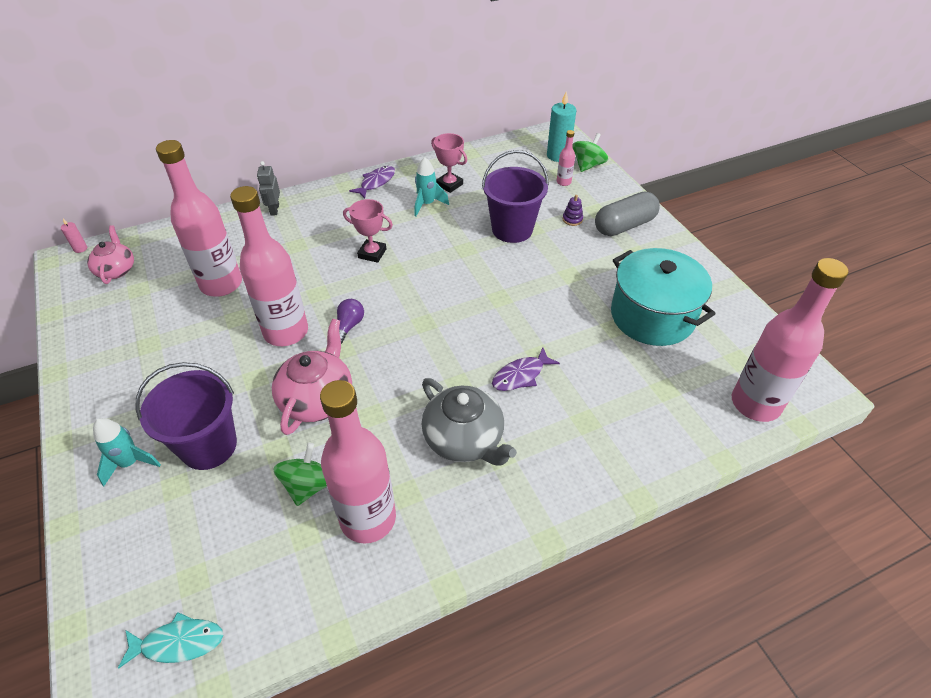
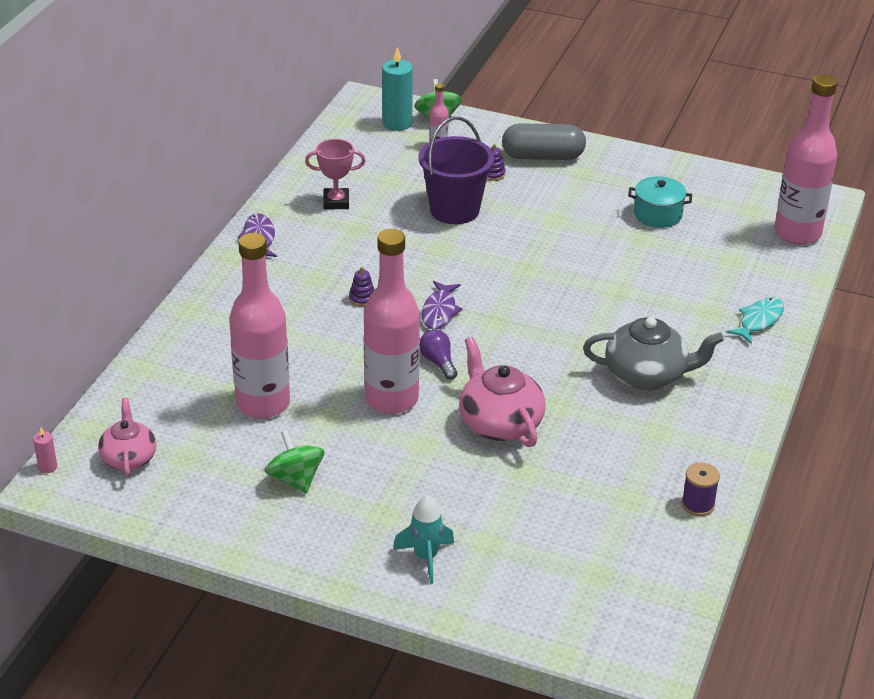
camera: 45 degrees left, 10 degrees down
pink teapot [87,225,134,284] -> pink teapot turned 45 degrees clockwise [98,398,156,477]
turquoise fish [118,612,223,669] -> turquoise fish moved to [726,297,784,344]
purple bucket [135,362,237,470] -> none
grey robot [257,161,280,216] -> none
green spinning top [273,443,327,506] -> green spinning top moved to [265,430,324,494]
pink bottle [320,380,396,544] -> none
pink trophy [343,199,393,263] -> purple stacking toy [349,267,374,307]
turquoise rocket [414,157,449,216] -> none
purple fish [492,347,560,391] -> purple fish moved to [421,281,463,330]
grey capsule [595,191,660,236] -> grey capsule turned 75 degrees clockwise [502,123,586,160]
turquoise pot [611,248,716,346] -> turquoise pot [628,176,692,228], size x0.54
none -> purple spool [681,462,720,516]

